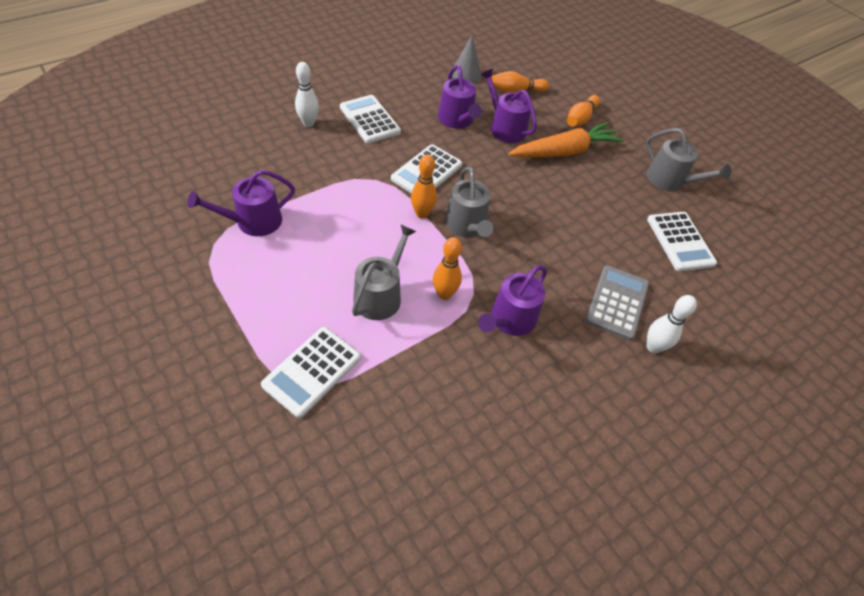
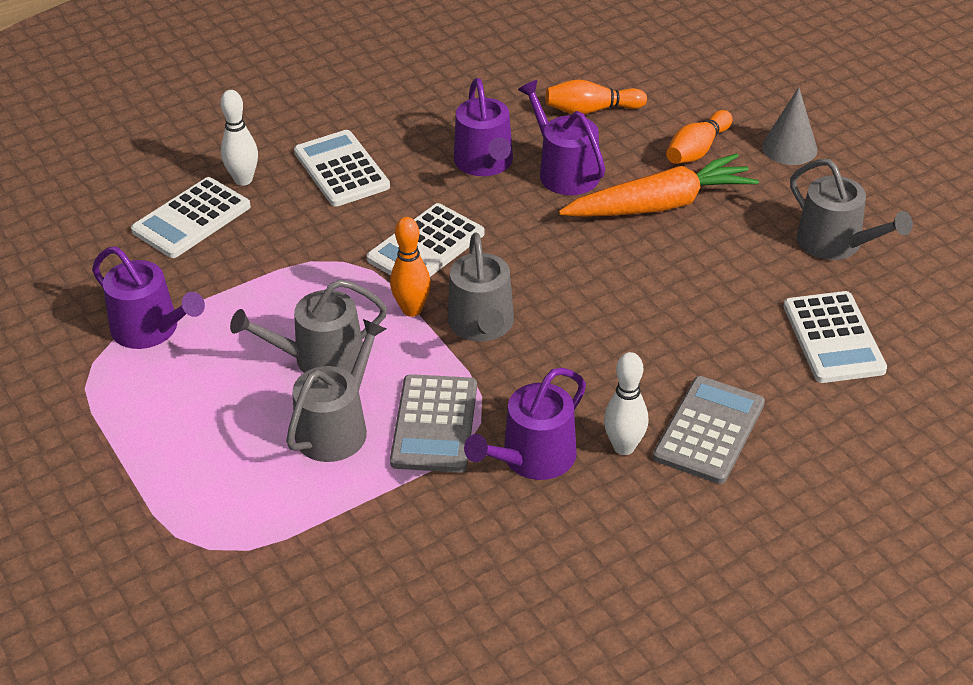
camera: 10 degrees right, 10 degrees down
purple watering can [187,170,295,236] -> purple watering can turned 120 degrees counterclockwise [92,246,205,349]
white calculator [261,327,361,418] -> white calculator moved to [131,177,251,258]
orange bowling pin [433,237,462,300] -> grey calculator [390,374,477,472]
grey cone [452,36,482,83] -> grey cone moved to [762,87,817,165]
white bowling pin [646,295,697,353] -> white bowling pin moved to [604,352,648,455]
none -> grey watering can [230,279,387,373]

